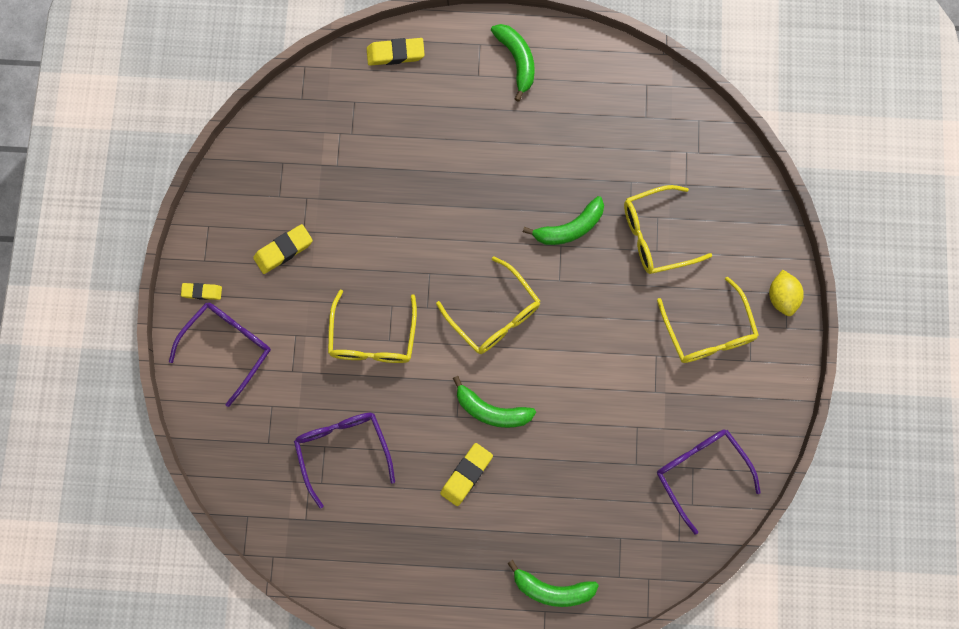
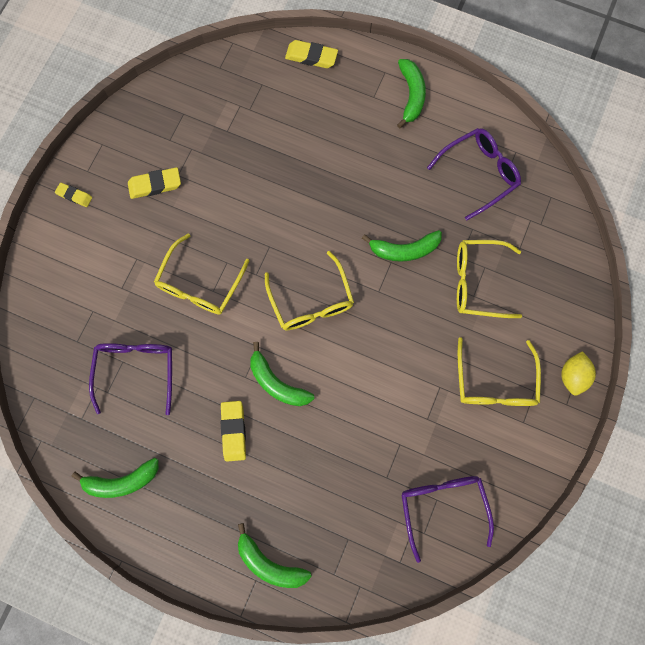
camera: 20 degrees right, 0 degrees up
purple glasses [169,302,271,407] -> purple glasses moved to [427,128,521,220]
yellow eraser [440,443,493,506] -> yellow eraser turned 60 degrees counterclockwise [221,401,246,462]
none -> green banana [72,458,159,498]

